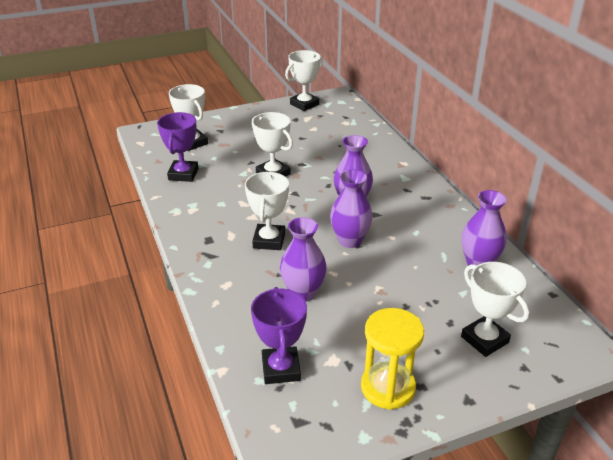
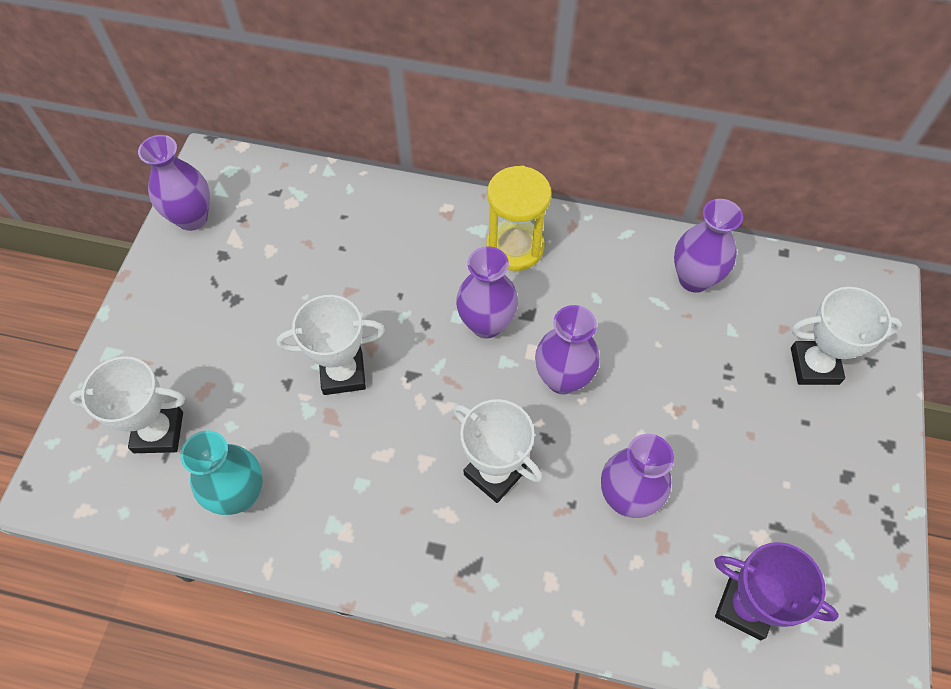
camera: 55 degrees left, 25 degrees up
purple trophy [157,112,199,182] -> turquoise vase [180,431,263,515]
white trophy [285,50,323,111] -> purple vase [138,135,210,231]
yellow hourglass [361,308,424,410] -> yellow hourglass moved to [486,166,551,271]

